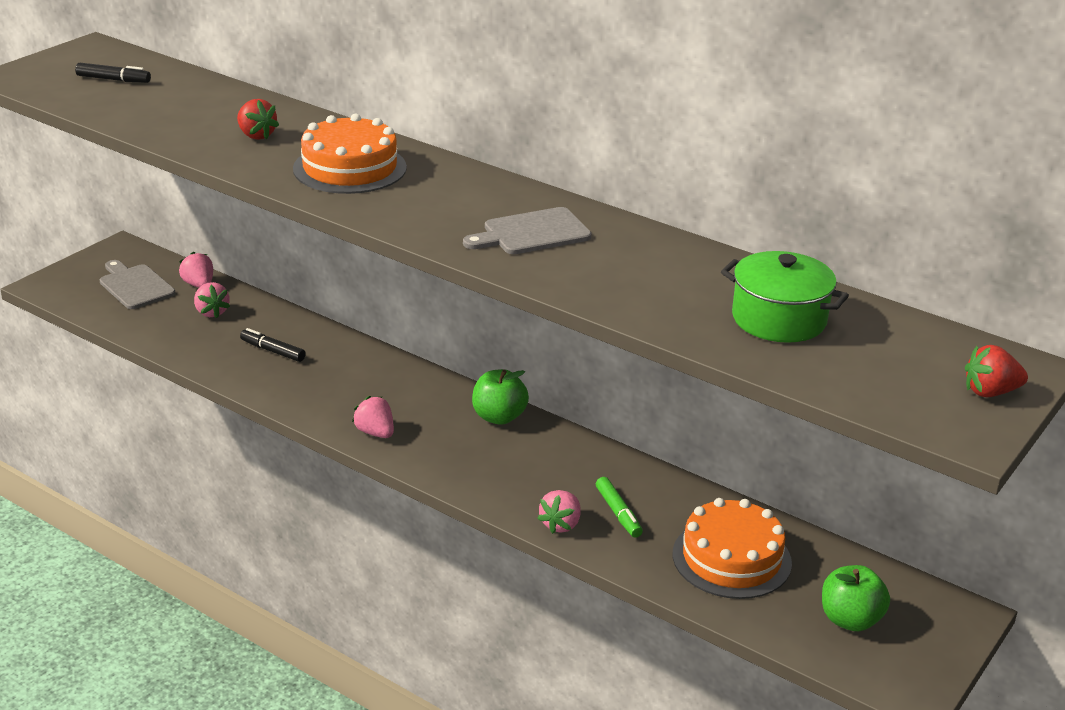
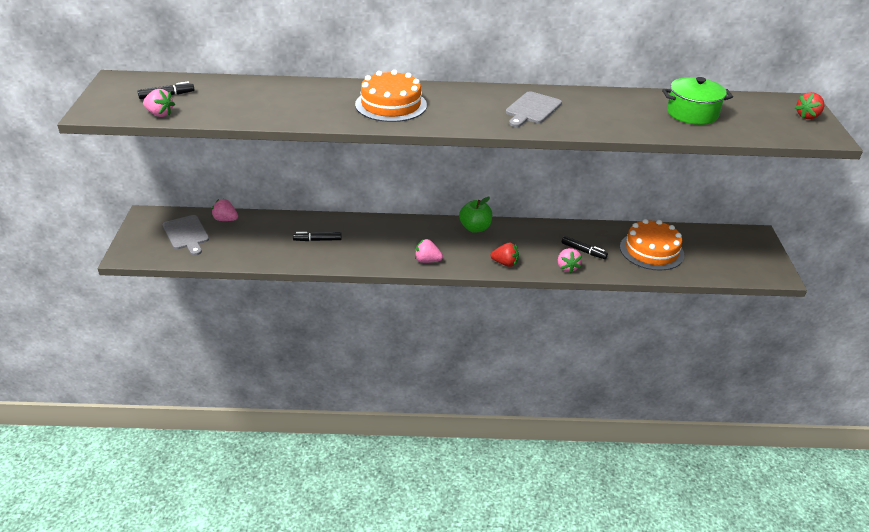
camera: 35 degrees left, 5 degrees up
grey cutting board [100,260,176,309] -> grey cutting board turned 135 degrees counterclockwise [163,215,209,255]
pink strawberry [194,282,230,318] -> pink strawberry moved to [143,89,175,117]
red strawberry [237,99,279,140] -> red strawberry moved to [491,243,519,267]
green marker [596,477,643,538] -> black marker [561,236,608,259]
green apple [822,565,890,631] -> none

